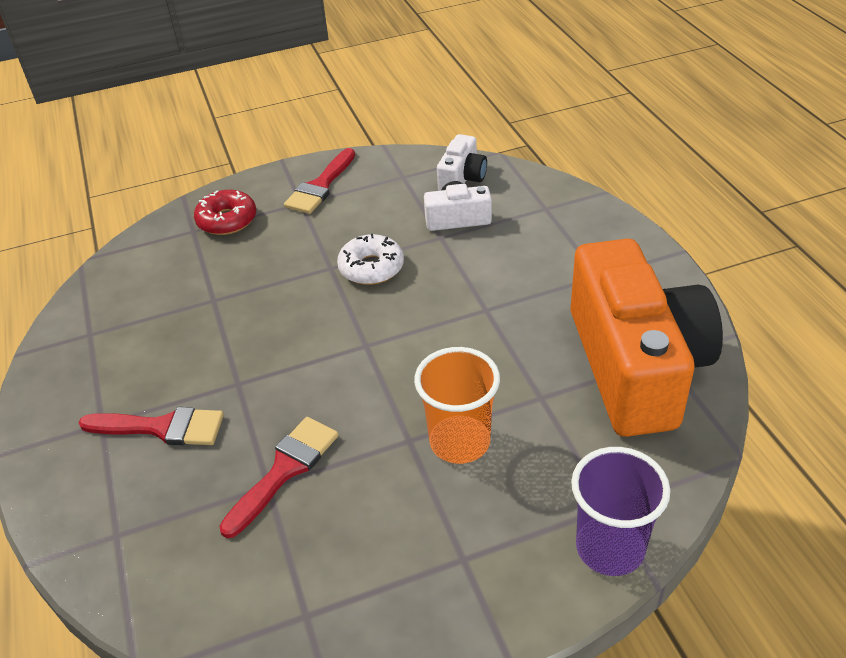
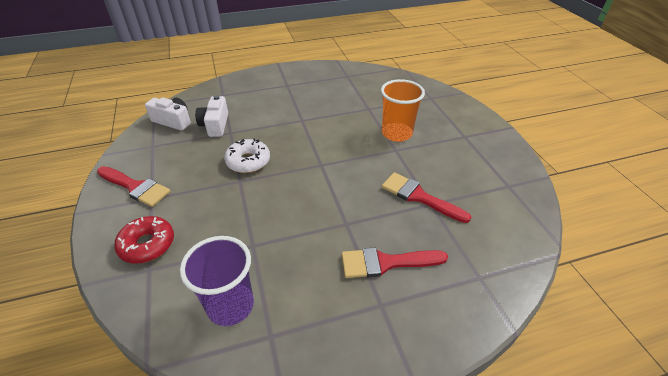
camera: 90 degrees left, 0 degrees up
red brush [79,407,224,445] -> red brush turned 105 degrees counterclockwise [342,248,448,278]
orange camera [570,239,723,437] -> none
purple cup [571,447,671,576] -> purple cup moved to [180,236,254,326]

